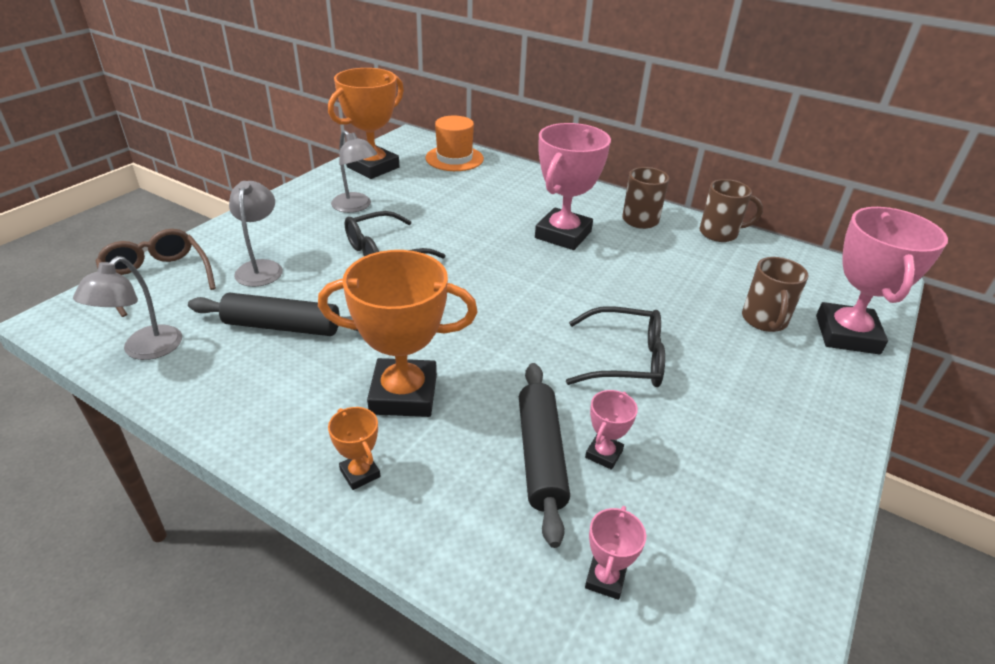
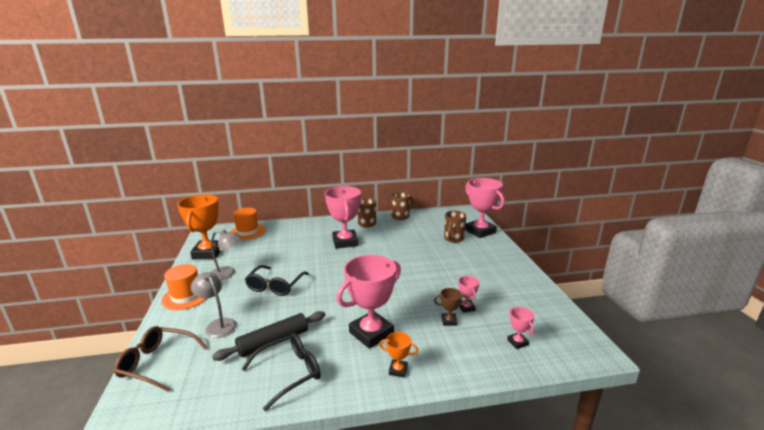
camera: 40 degrees left, 15 degrees down
grey lamp [73,256,182,360] -> none
orange trophy [318,250,477,417] -> pink trophy [337,255,401,349]
black rolling pin [519,363,570,548] -> brown trophy [434,288,468,326]
black glasses [566,306,665,387] -> black glasses moved to [242,333,321,411]
brown mug [742,257,809,332] -> brown mug turned 60 degrees clockwise [444,211,466,243]
none -> orange hat [161,264,207,310]

